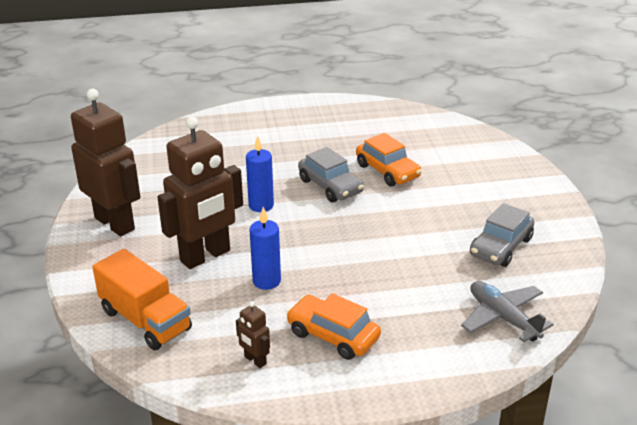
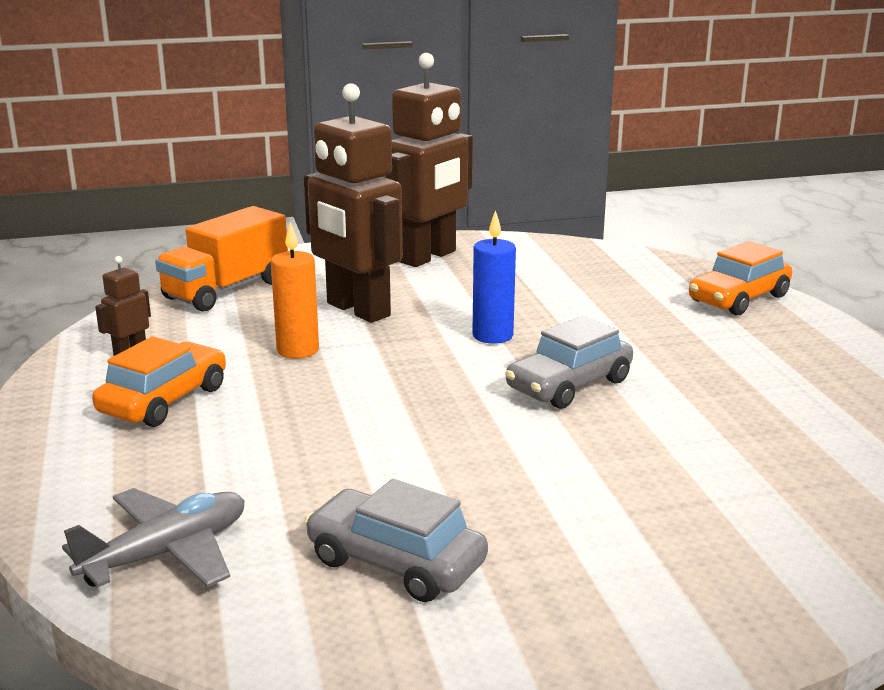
camera: 85 degrees right, 10 degrees down
blue candle [250,207,281,290] -> orange candle [271,222,319,359]
orange car [356,133,422,187] -> orange car moved to [689,241,792,315]

